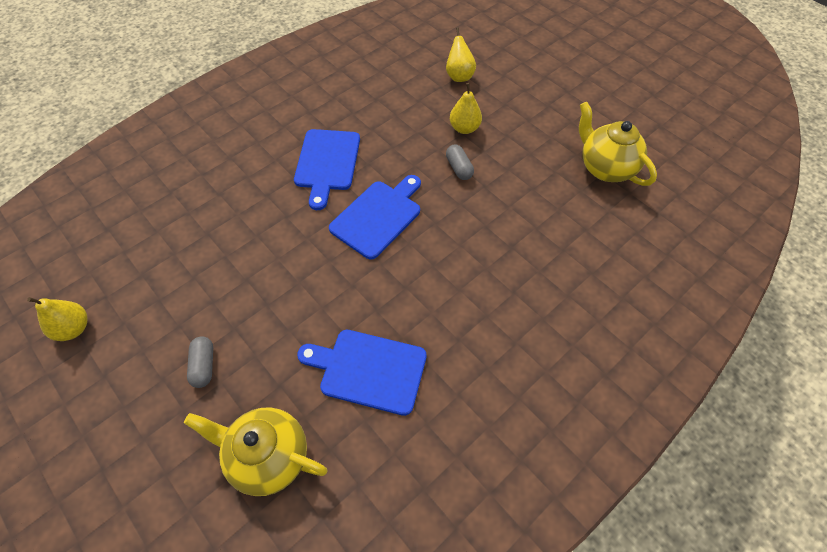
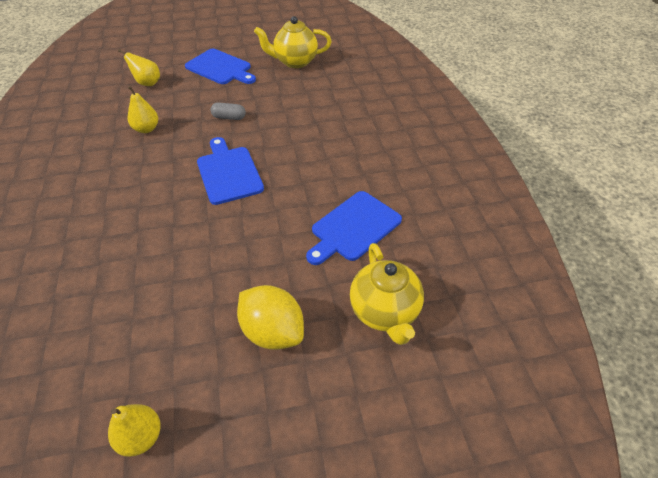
camera: 60 degrees left, 10 degrees down
yellow teapot [184,408,328,496] -> yellow teapot turned 60 degrees counterclockwise [350,243,424,345]
grey capsule [187,336,213,388] -> yellow lemon [237,285,304,350]
blue cutting board [294,129,360,210] -> blue cutting board moved to [185,49,256,84]
yellow pear [450,83,482,134] -> yellow pear moved to [128,86,158,133]

